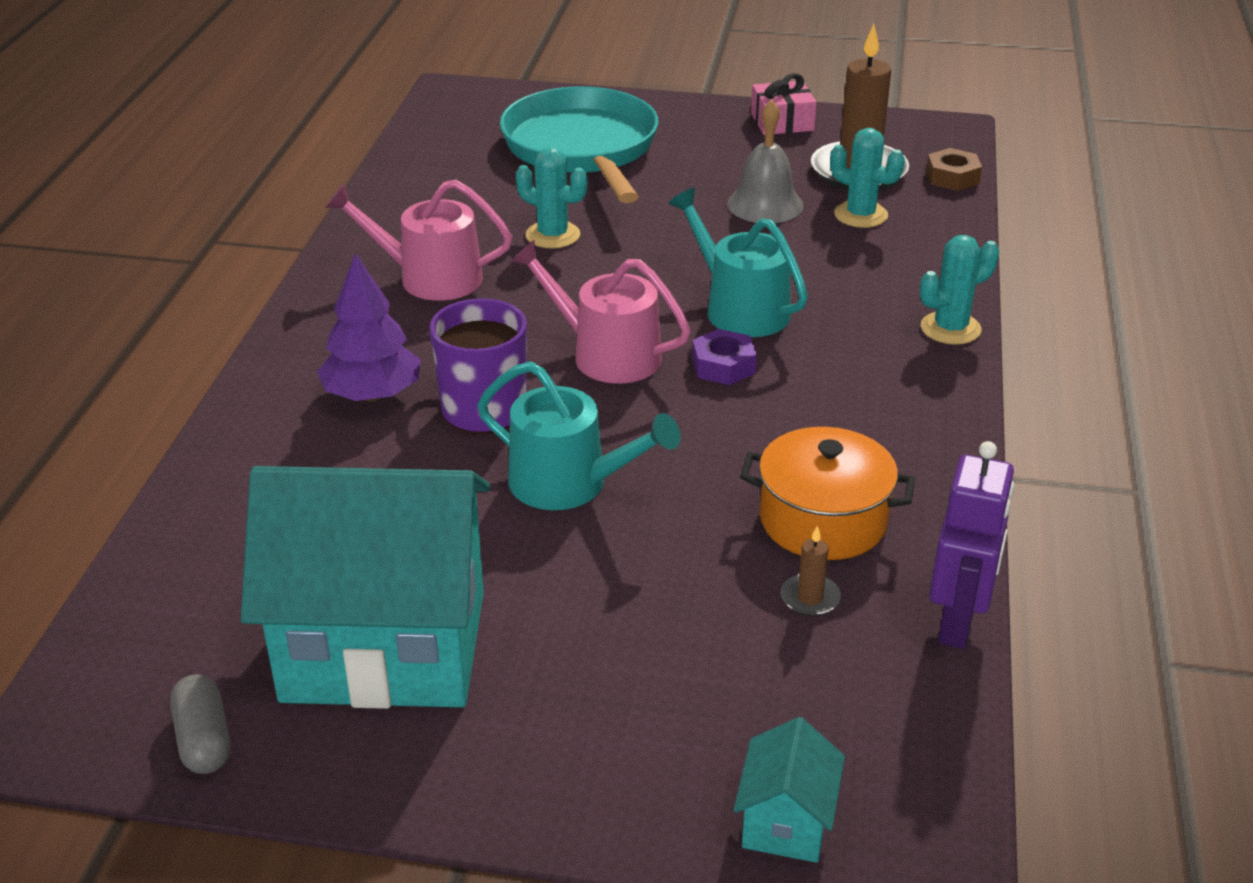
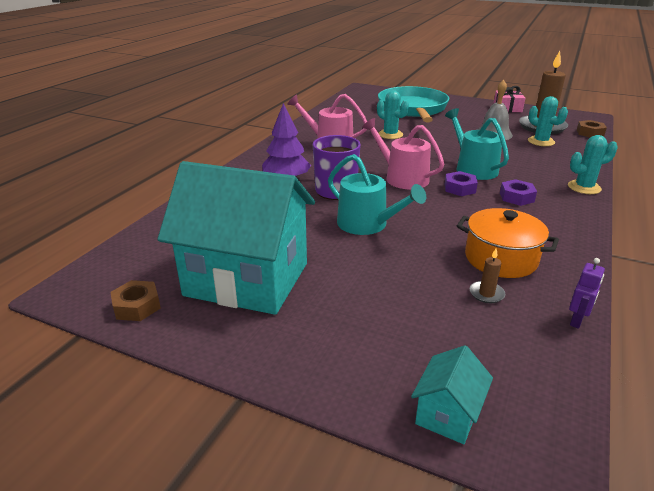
camera: 15 degrees right, 5 degrees down
grey capsule [170,674,231,774] -> brown nut [110,280,161,321]
purple robot [930,441,1015,649] -> purple robot [569,258,605,329], size x0.55
none -> purple nut [500,179,537,206]

